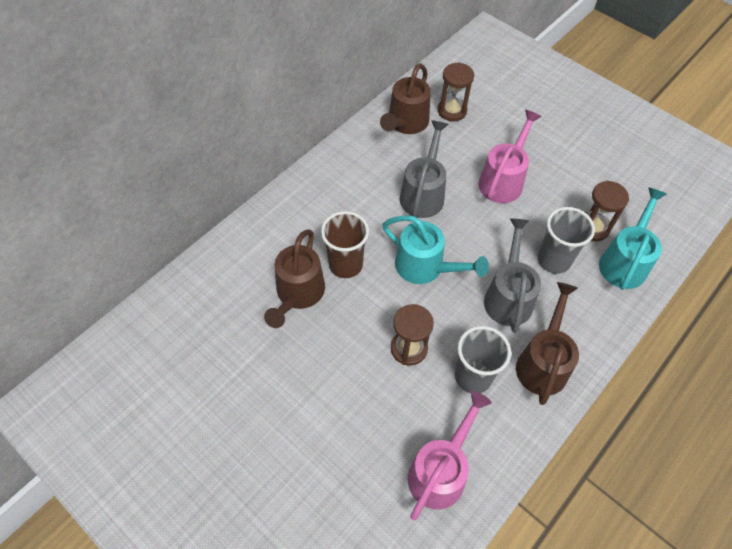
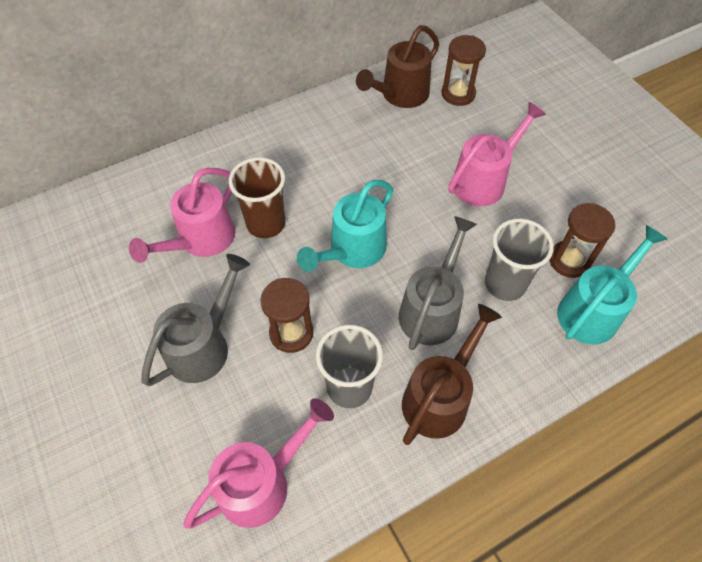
camera: 20 degrees right, 0 degrees up
brown watering can [264,230,325,328] -> pink watering can [129,168,235,263]
turquoise watering can [382,215,489,284] -> turquoise watering can turned 75 degrees clockwise [297,180,393,272]
grey watering can [400,120,449,218] -> grey watering can moved to [141,254,250,386]

